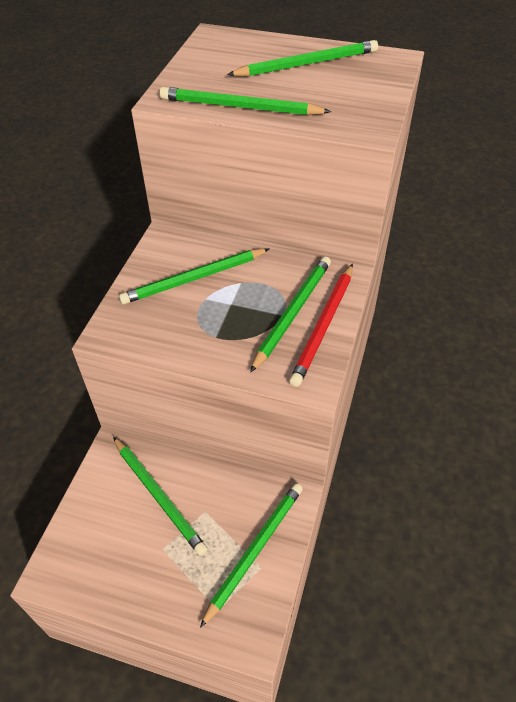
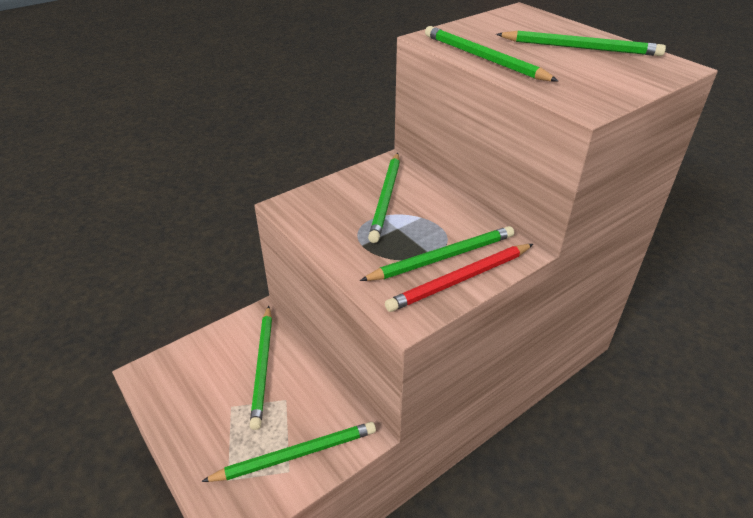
camera: 35 degrees right, 10 degrees down
green pencil [119,248,269,304] -> green pencil turned 90 degrees counterclockwise [368,153,400,243]

